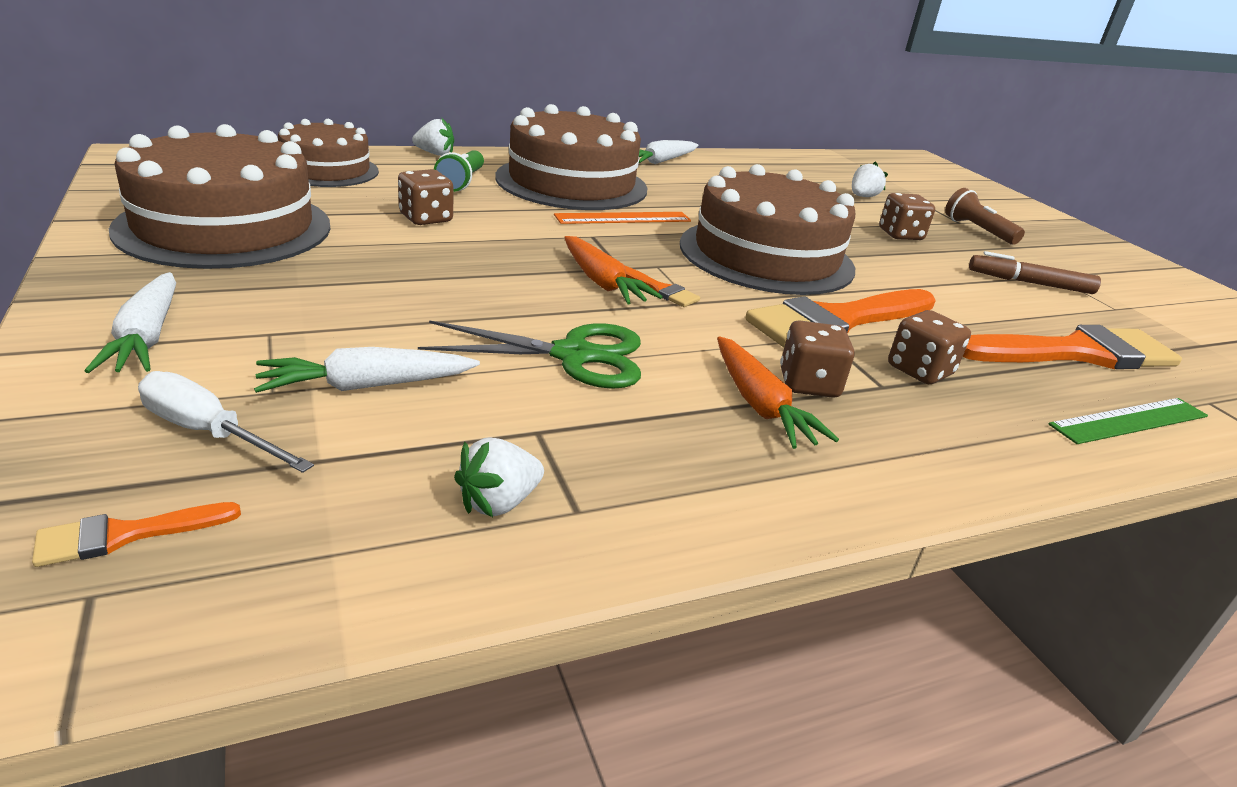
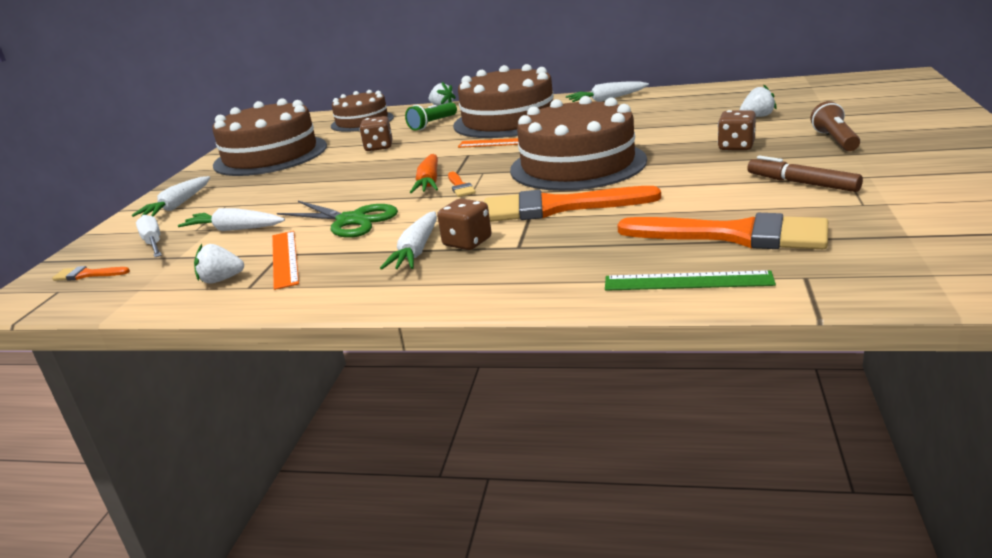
camera: 40 degrees right, 5 degrees down
orange carrot [717,336,839,449] -> white carrot [380,211,437,270]
brown dice [888,310,971,384] -> none
none -> orange ruler [272,231,299,290]

